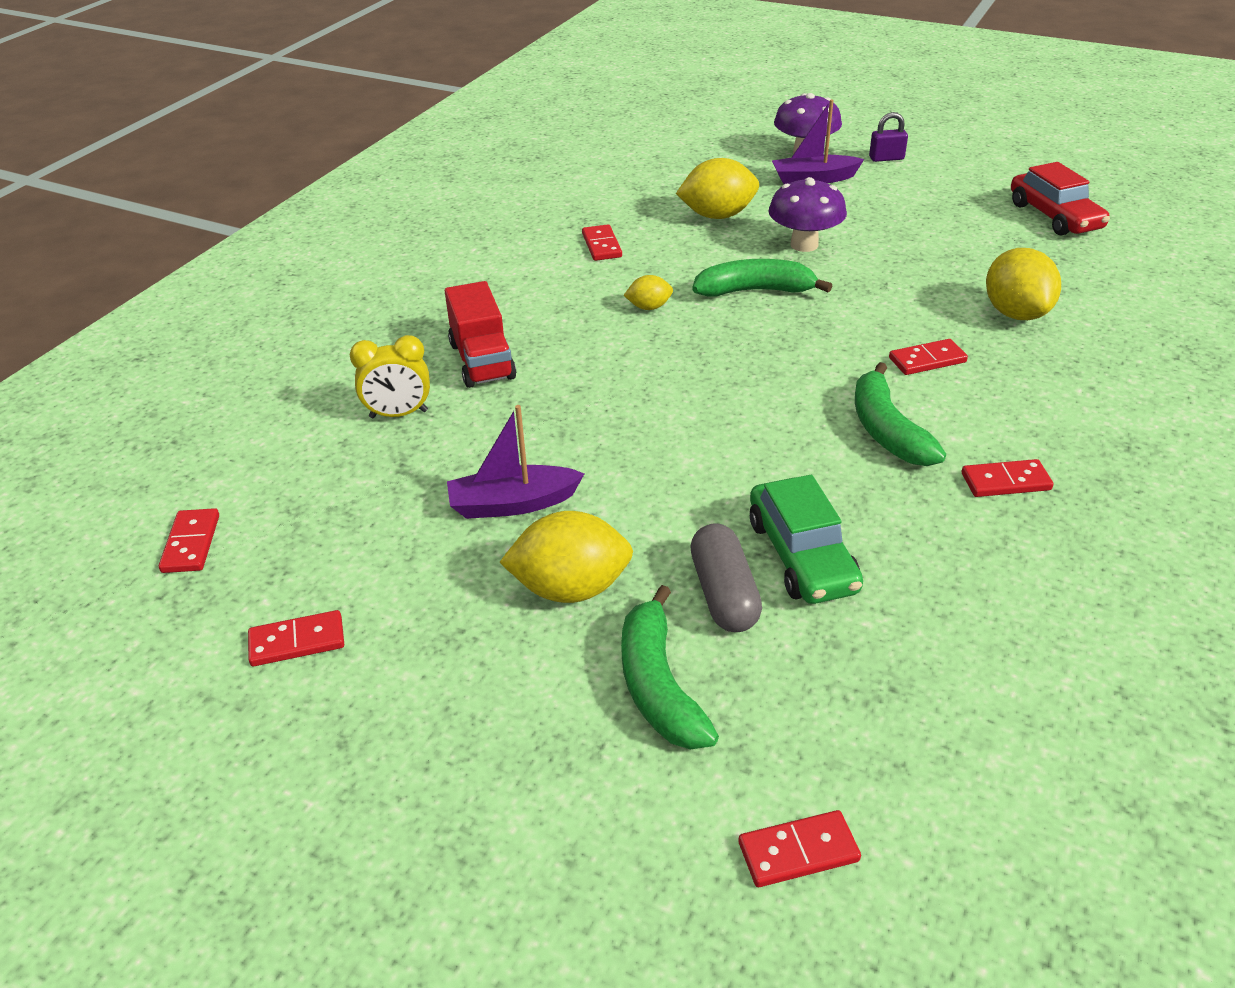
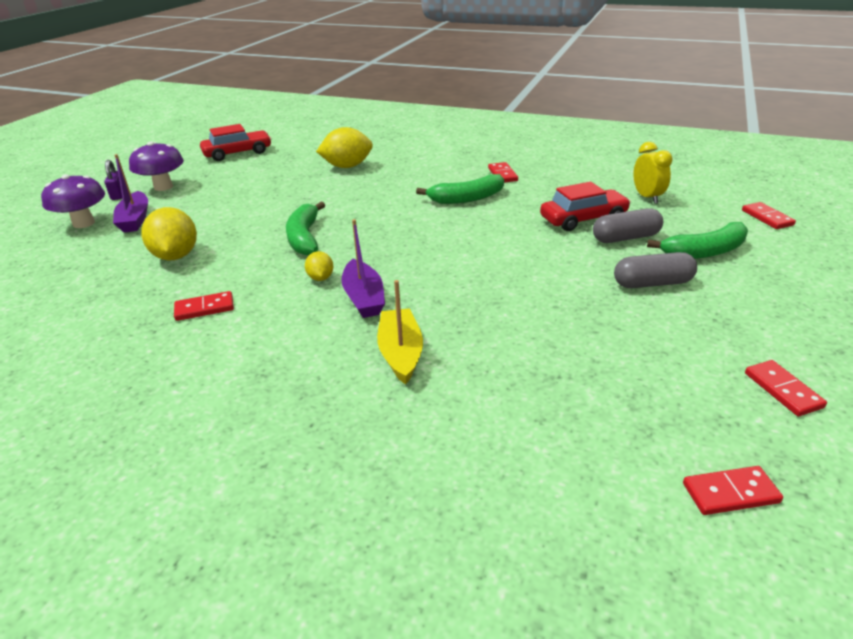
camera: 95 degrees left, 5 degrees down
yellow clock [350,335,430,418] -> yellow clock moved to [633,142,673,204]
red truck [445,281,516,388] -> yellow boat [377,280,423,385]
purple boat [447,405,584,519] -> purple boat moved to [341,219,385,318]
yellow lemon [500,511,633,603] -> grey capsule [614,252,697,288]
green car [750,475,863,604] -> red car [540,182,631,231]
purple mushroom [769,177,847,252] -> purple mushroom moved to [129,142,184,191]
red domino [889,339,968,375] -> none

